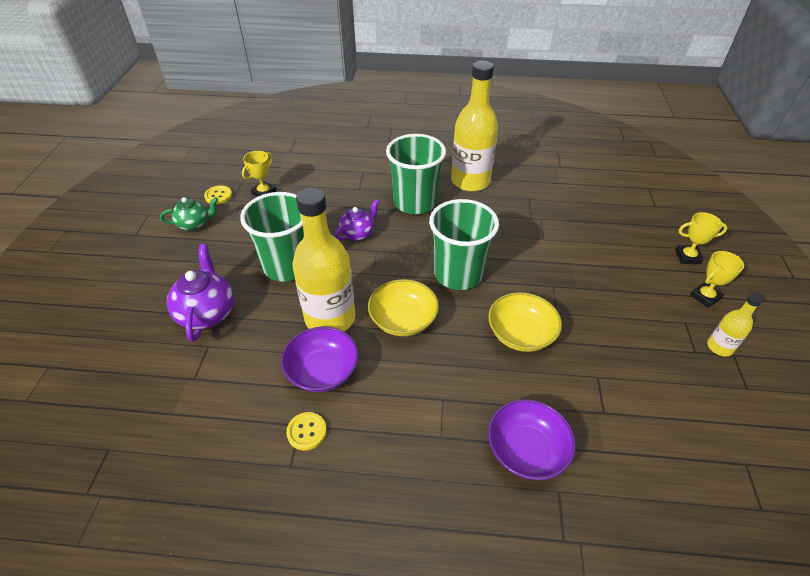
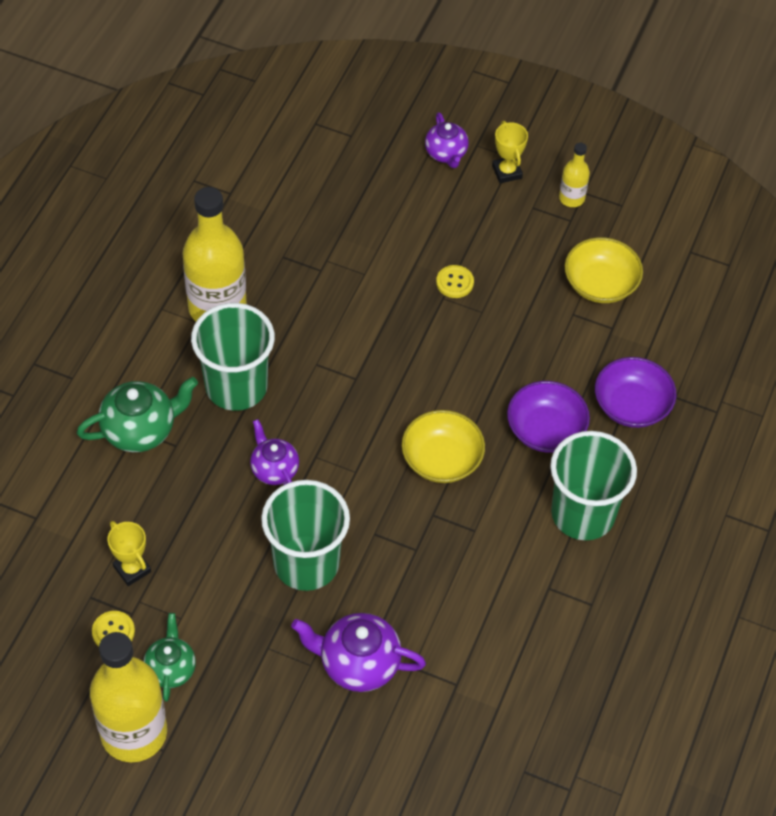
camera: 75 degrees left, 10 degrees up
purple bowl [281,327,359,392] -> purple bowl moved to [507,381,590,452]
yellow button [286,412,327,451] -> yellow button moved to [436,265,474,298]
yellow bottle [292,188,355,331] -> yellow bottle moved to [90,632,167,762]
green cup [429,199,499,290] -> green cup moved to [550,431,637,540]
yellow bowl [488,292,562,352] -> yellow bowl moved to [565,237,643,303]
yellow trophy [675,212,727,264] -> purple teapot [425,112,469,168]
none -> green teapot [77,377,198,452]

